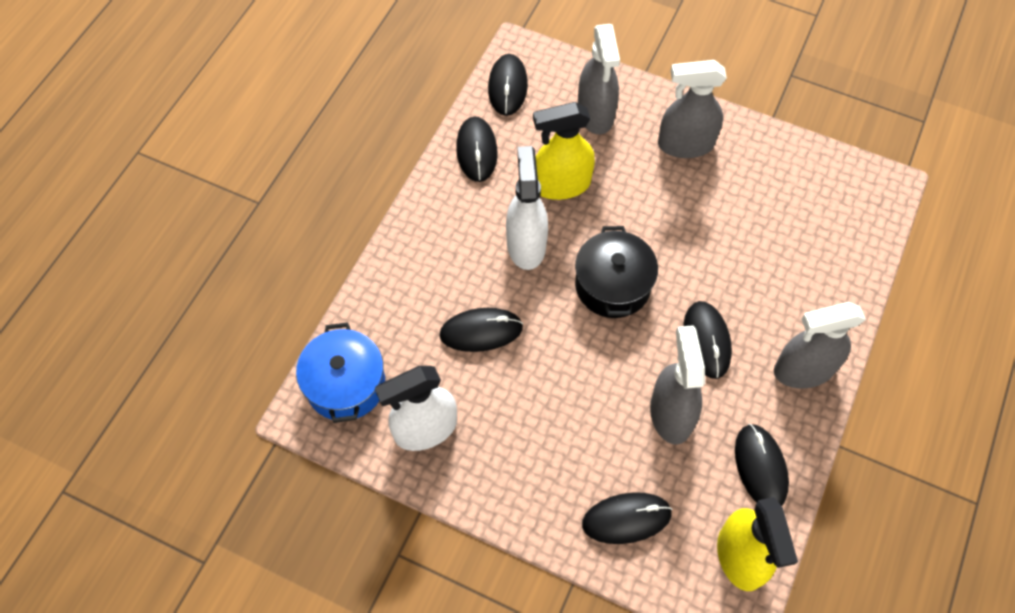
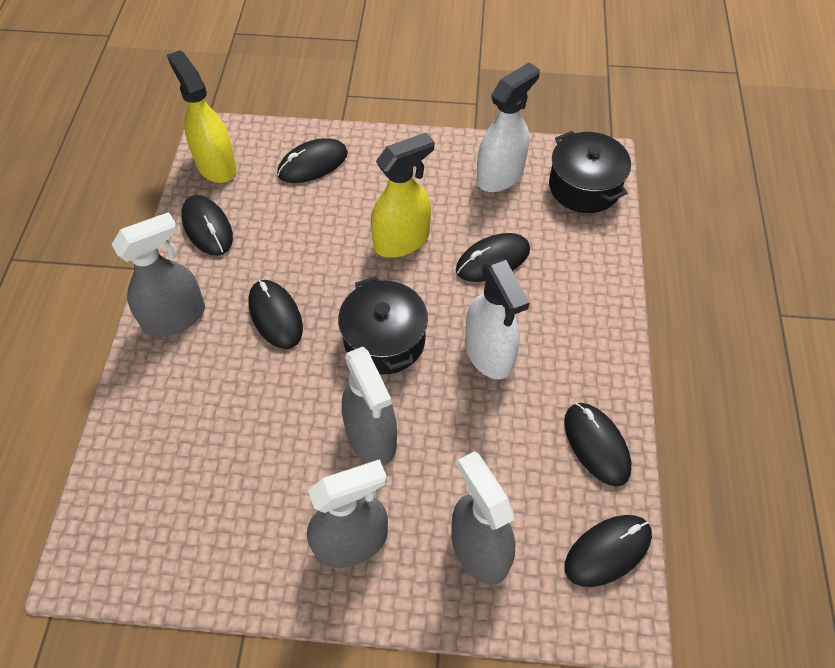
camera: 160 degrees right, 5 degrees down
blue pot [296,322,385,423] -> black pot [549,131,631,213]
black mouse [488,54,528,116] -> black mouse turned 75 degrees clockwise [565,515,652,587]
yellow spray bottle [533,102,595,200] -> yellow spray bottle moved to [371,132,434,258]
grey spray bottle [650,325,705,445] -> grey spray bottle moved to [342,347,397,466]

